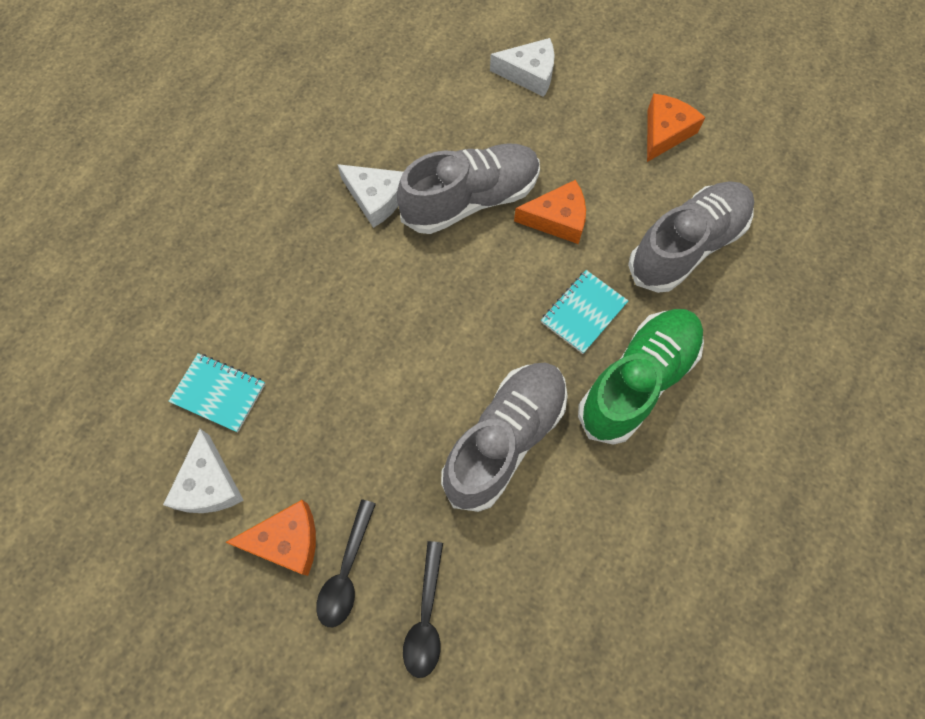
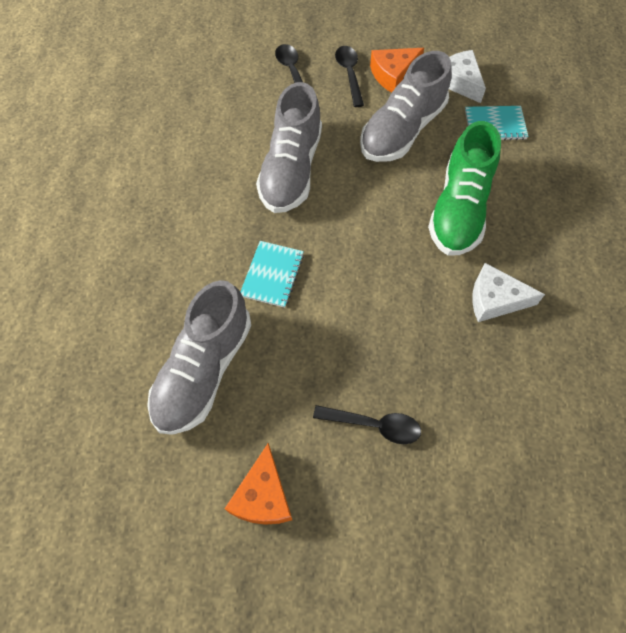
camera: 155 degrees right, 5 degrees down
grey shoe [396,143,540,234] -> grey shoe moved to [360,51,451,162]
white cheese [490,38,555,97] -> none
orange cheese [514,180,586,244] -> none
green shoe [578,309,704,445] -> green shoe moved to [428,121,501,256]
none -> black spoon [313,405,421,444]

